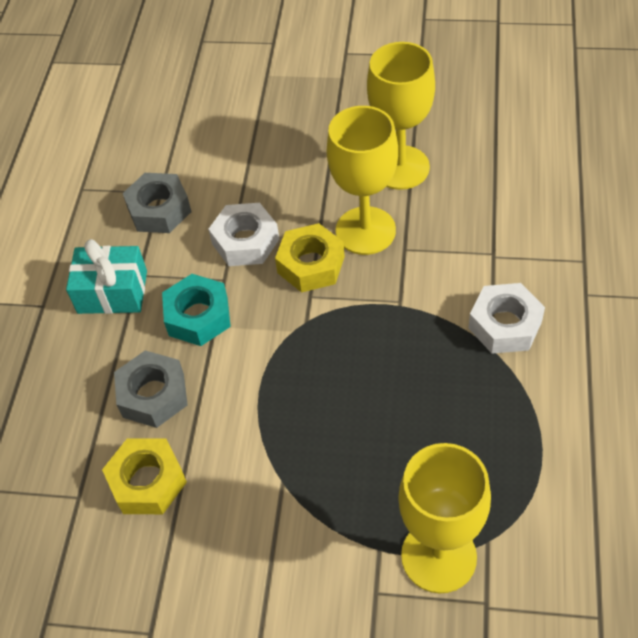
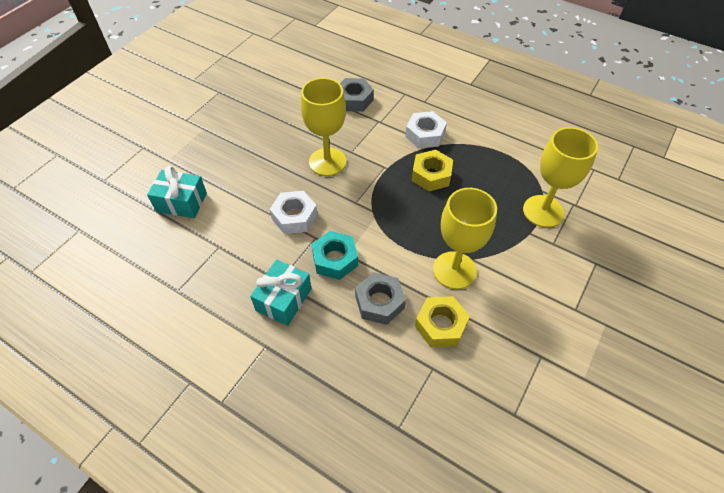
camera: 70 degrees left, 0 degrees up
grey nut [122,173,191,233] -> grey nut moved to [340,78,374,112]
yellow nut [275,223,345,293] -> yellow nut moved to [412,150,453,191]
yellow goblet [367,42,435,190] -> yellow goblet moved to [433,188,497,289]
none -> turquoise gift [147,166,207,218]

